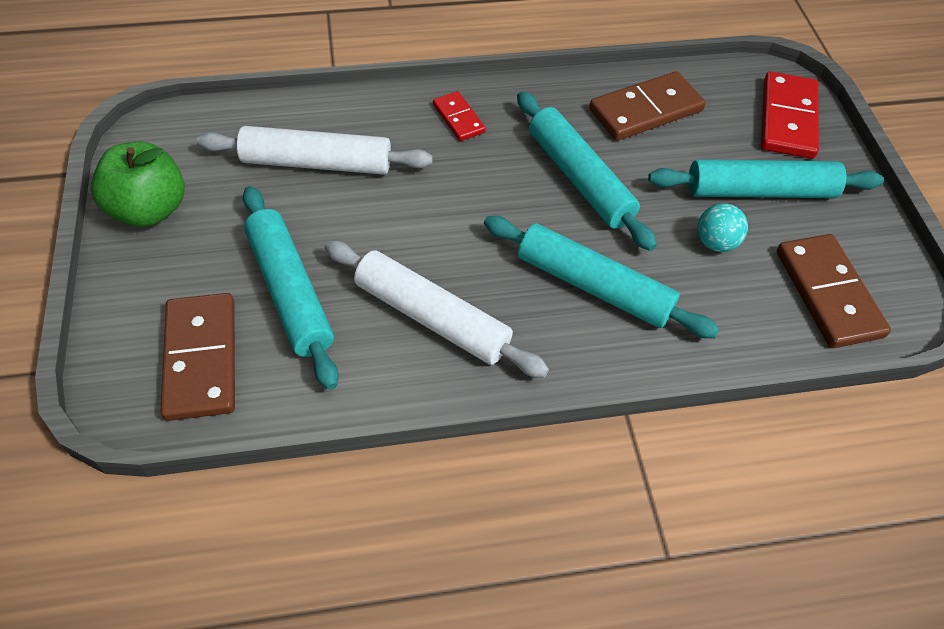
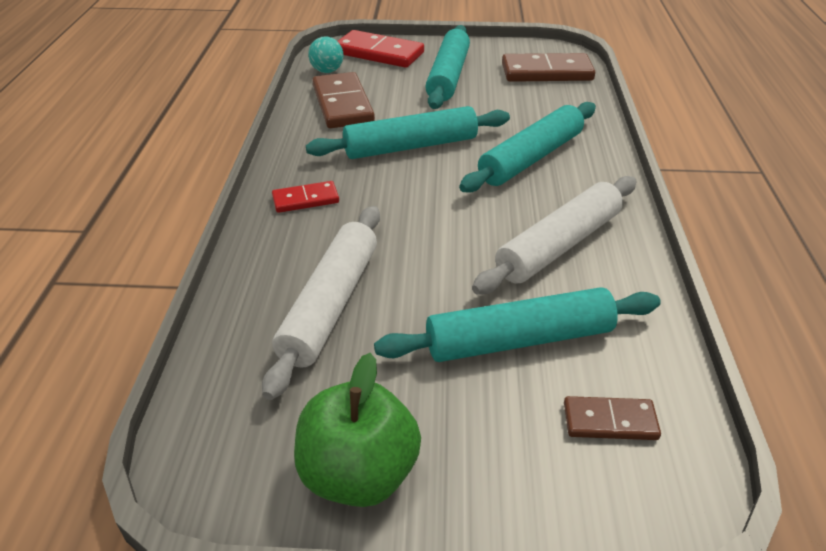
camera: 75 degrees left, 15 degrees down
brown domino [160,293,235,421] -> brown domino [564,396,661,440], size x0.55
turquoise ball [698,203,748,252] -> turquoise ball moved to [308,36,344,73]

